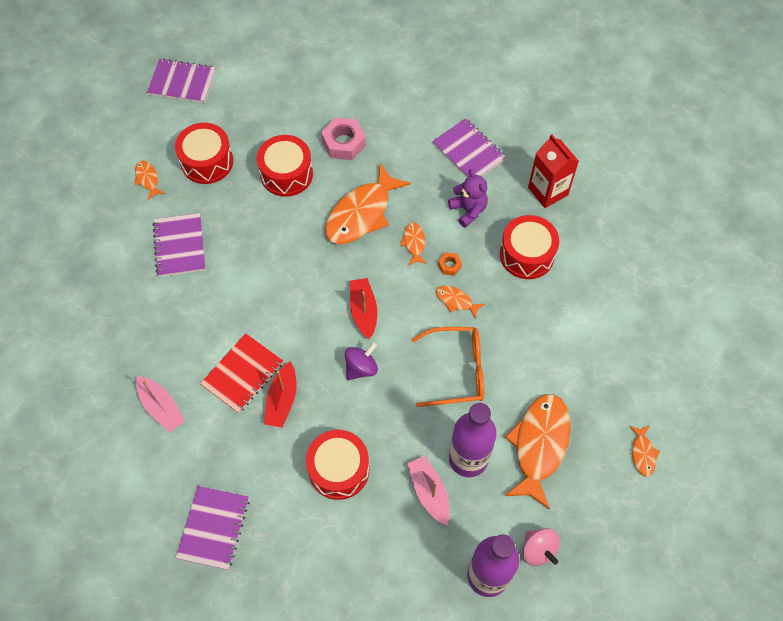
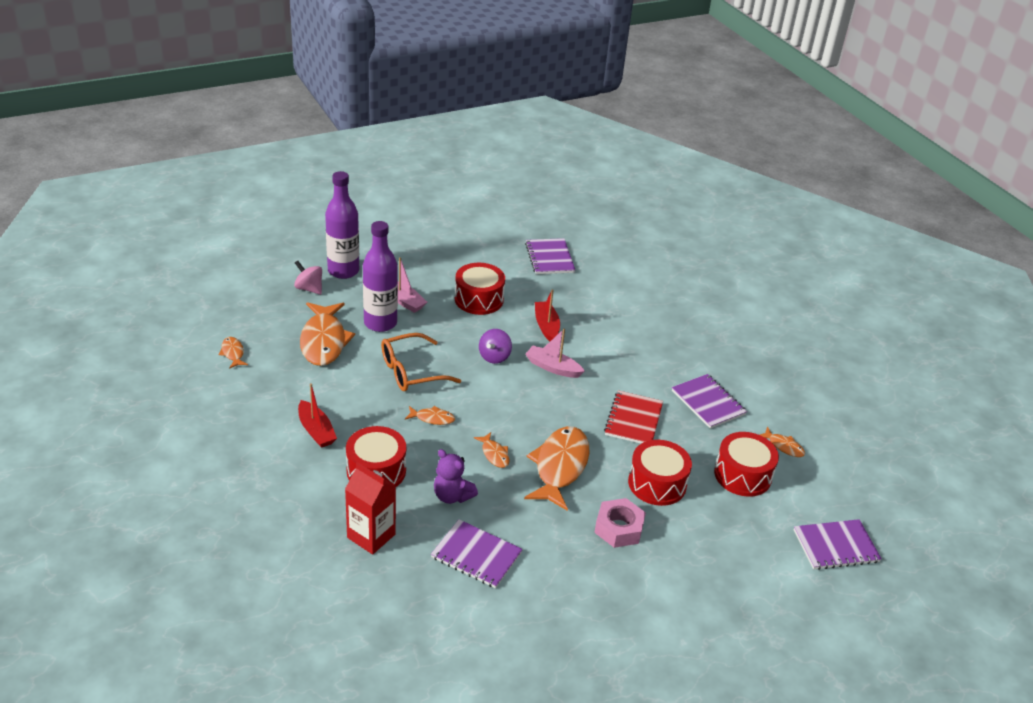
camera: 155 degrees right, 25 degrees down
pink boat [136,376,185,432] -> pink boat moved to [526,329,585,378]
red notebook [200,333,283,413] -> red notebook moved to [604,390,663,444]
red boat [350,278,378,339] -> red boat moved to [298,383,337,448]
orange nut [438,252,462,276] -> none

